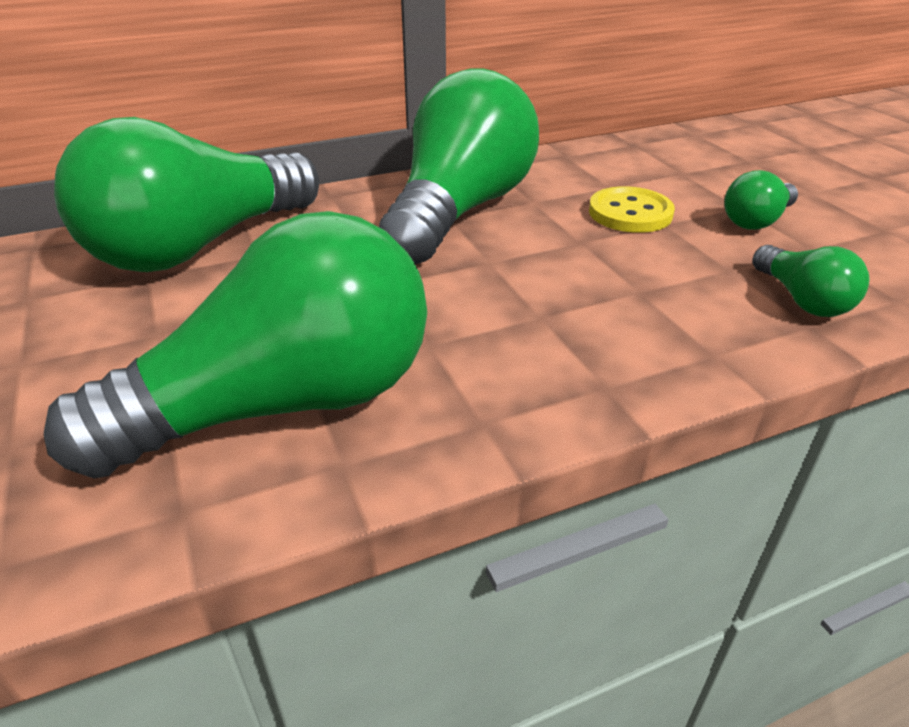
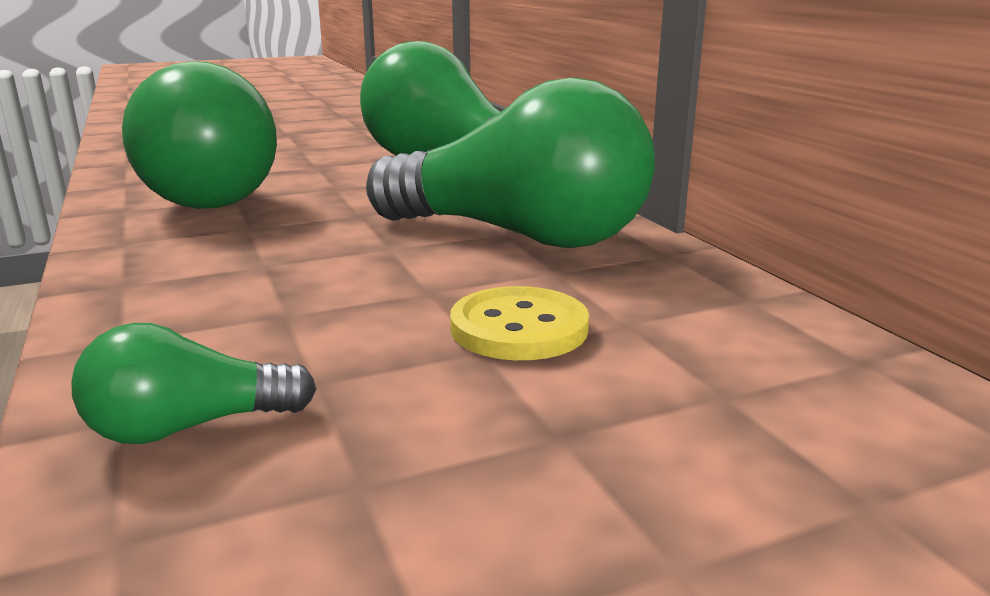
camera: 90 degrees right, 15 degrees down
green light bulb [724,170,798,230] -> none

